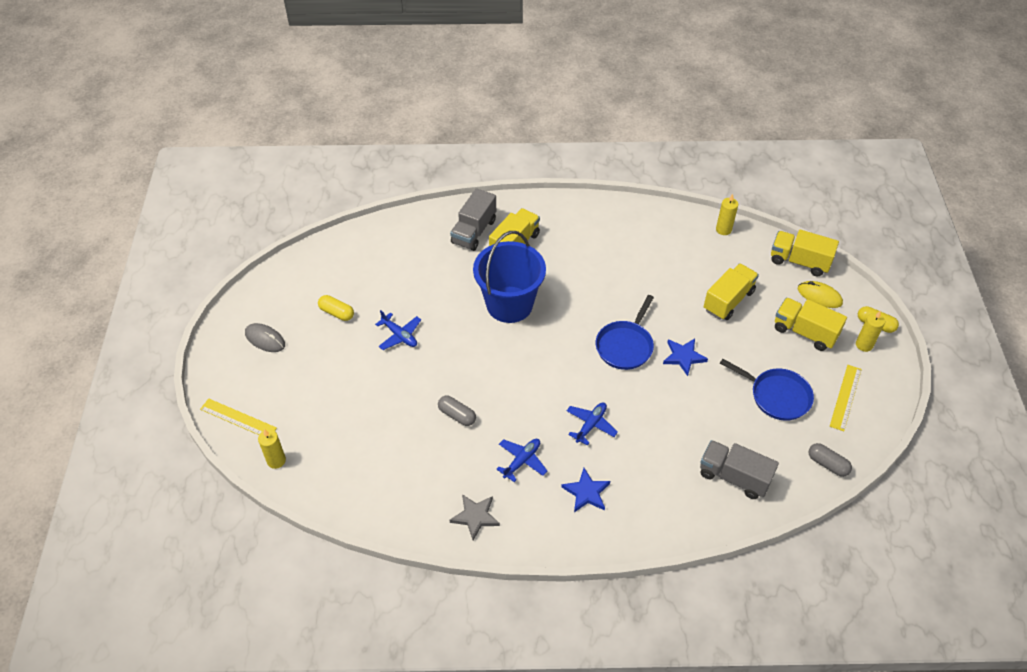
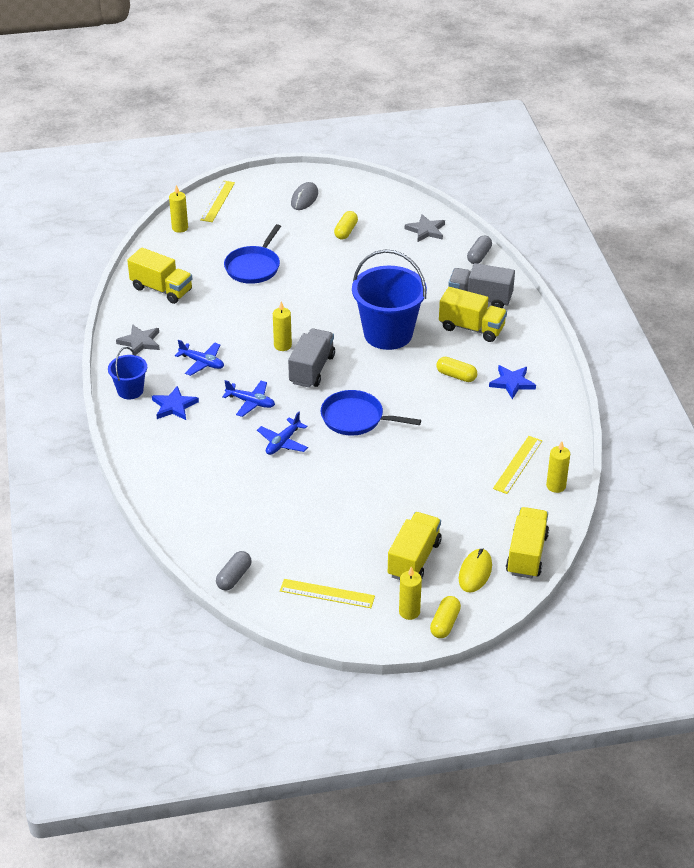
camera: 80 degrees right, 10 degrees down
blue plane [375,310,421,350] -> blue plane moved to [257,411,308,455]
grey capsule [438,396,476,426] -> grey capsule moved to [467,235,492,264]
blue star [663,338,708,376] -> blue star moved to [489,365,536,399]
grey truck [700,440,779,499] -> grey truck moved to [288,329,335,388]
yellow truck [704,263,759,320] -> yellow truck moved to [127,248,192,304]
blue pan [720,359,814,421] -> blue pan moved to [224,224,281,284]
none -> blue bucket [108,347,147,399]
none -> yellow candle [273,301,292,351]
none -> grey star [405,214,445,242]
none -> yellow capsule [437,357,477,382]
none -> yellow ruler [493,436,542,494]

